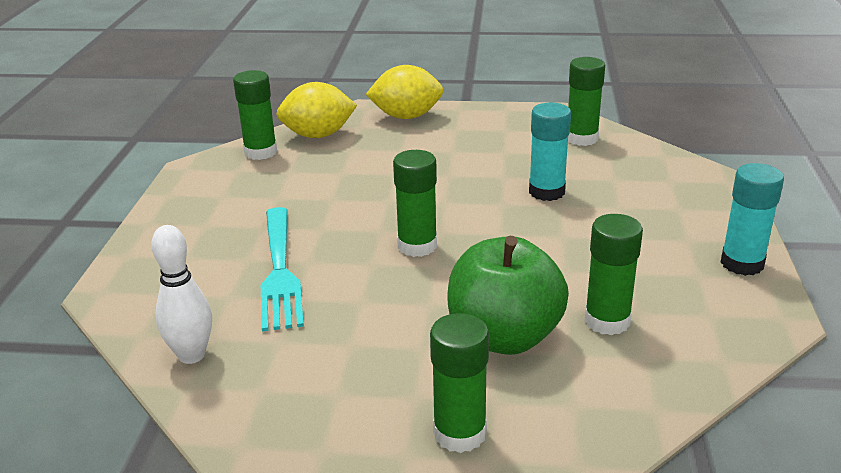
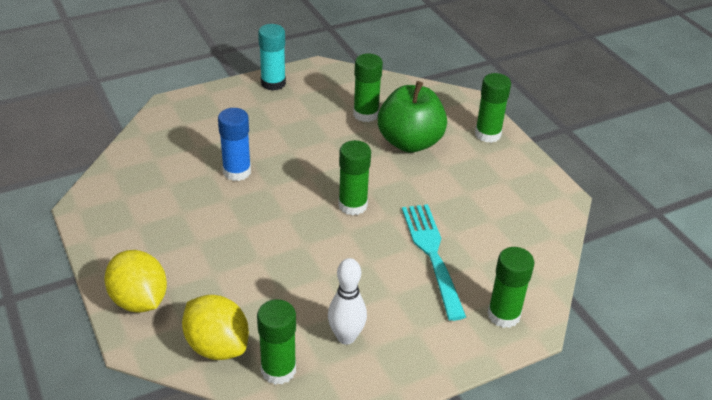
camera: 125 degrees left, 10 degrees up
white bowling pin [151,225,212,364] -> white bowling pin moved to [328,258,367,345]
turquoise fork [261,207,304,331] -> turquoise fork turned 60 degrees counterclockwise [402,204,466,321]
turquoise glue stick [529,102,571,201] -> blue glue stick [218,108,251,181]
green glue stick [568,57,605,146] -> green glue stick moved to [487,247,534,328]

